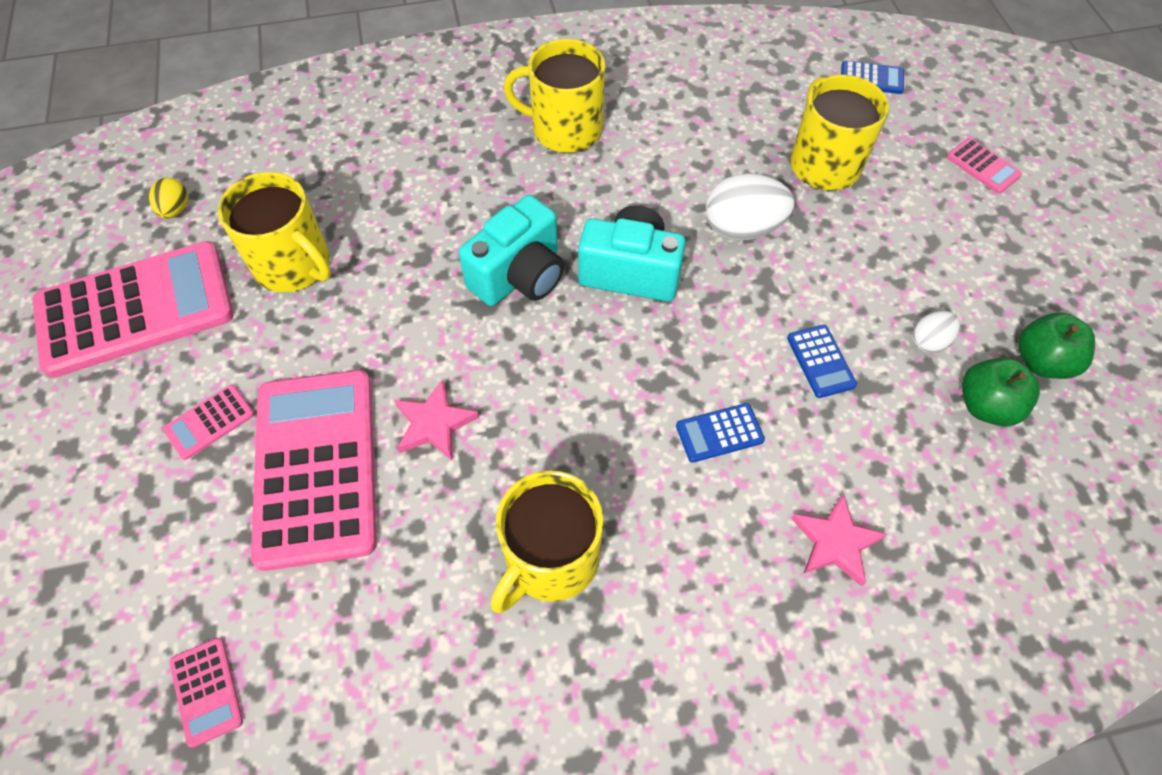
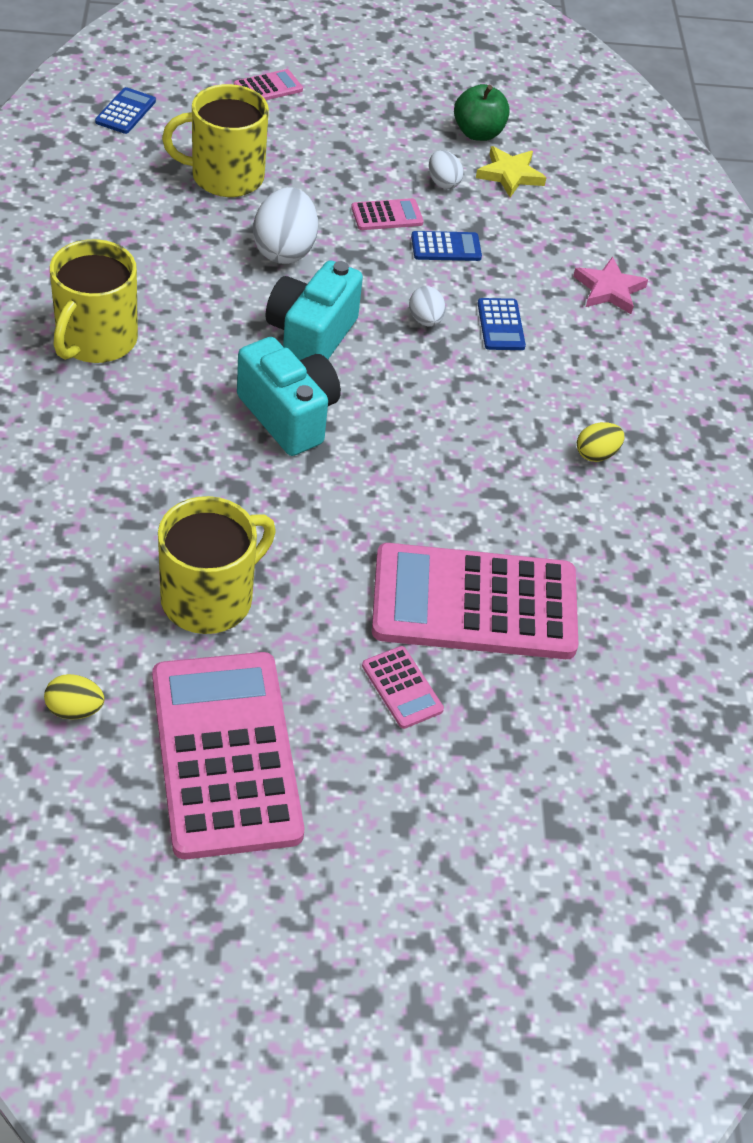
camera: 85 degrees left, 10 degrees down
pink calculator [170,638,243,748] -> pink calculator moved to [351,198,424,230]
pink star [394,380,479,460] -> none
yellow mug [491,470,604,613] -> yellow egg [577,422,624,462]
green apple [962,357,1040,426] -> yellow star [476,146,546,197]
none -> white egg [409,286,446,327]

